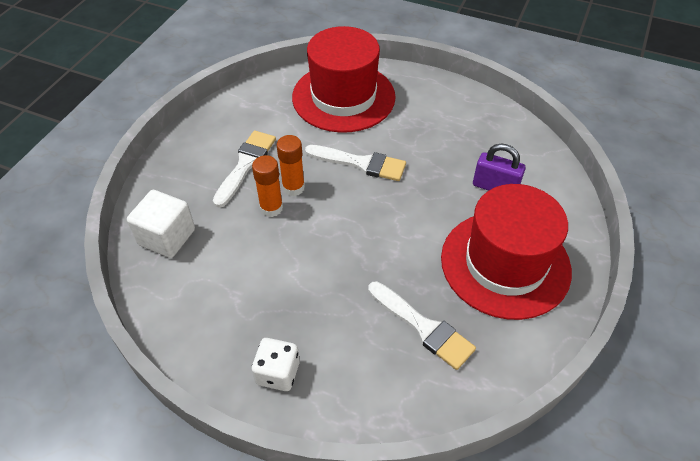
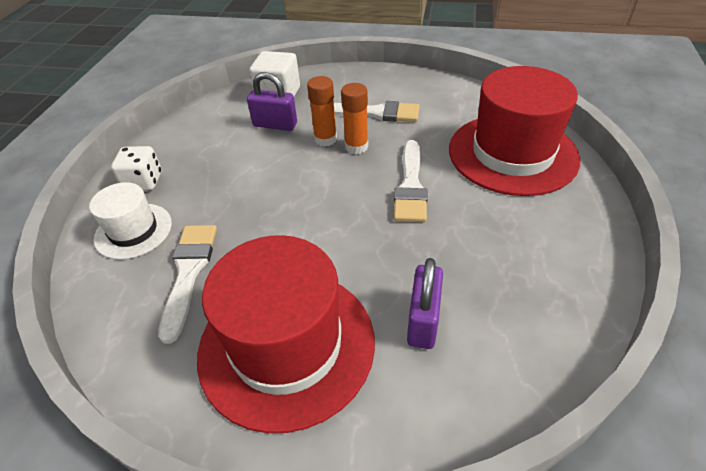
camera: 80 degrees right, 5 degrees down
white brush [368,281,476,370] -> white brush turned 150 degrees clockwise [158,225,217,344]
none -> white hat [89,182,172,260]
none -> purple padlock [247,72,297,131]

